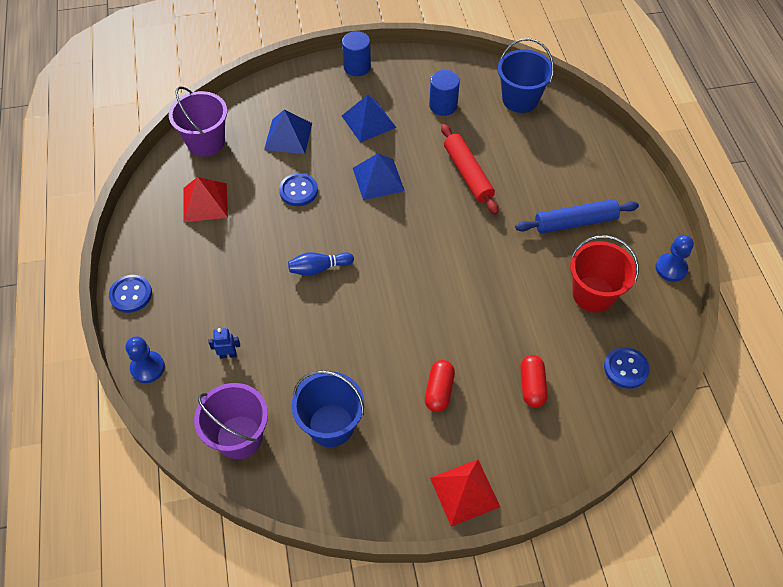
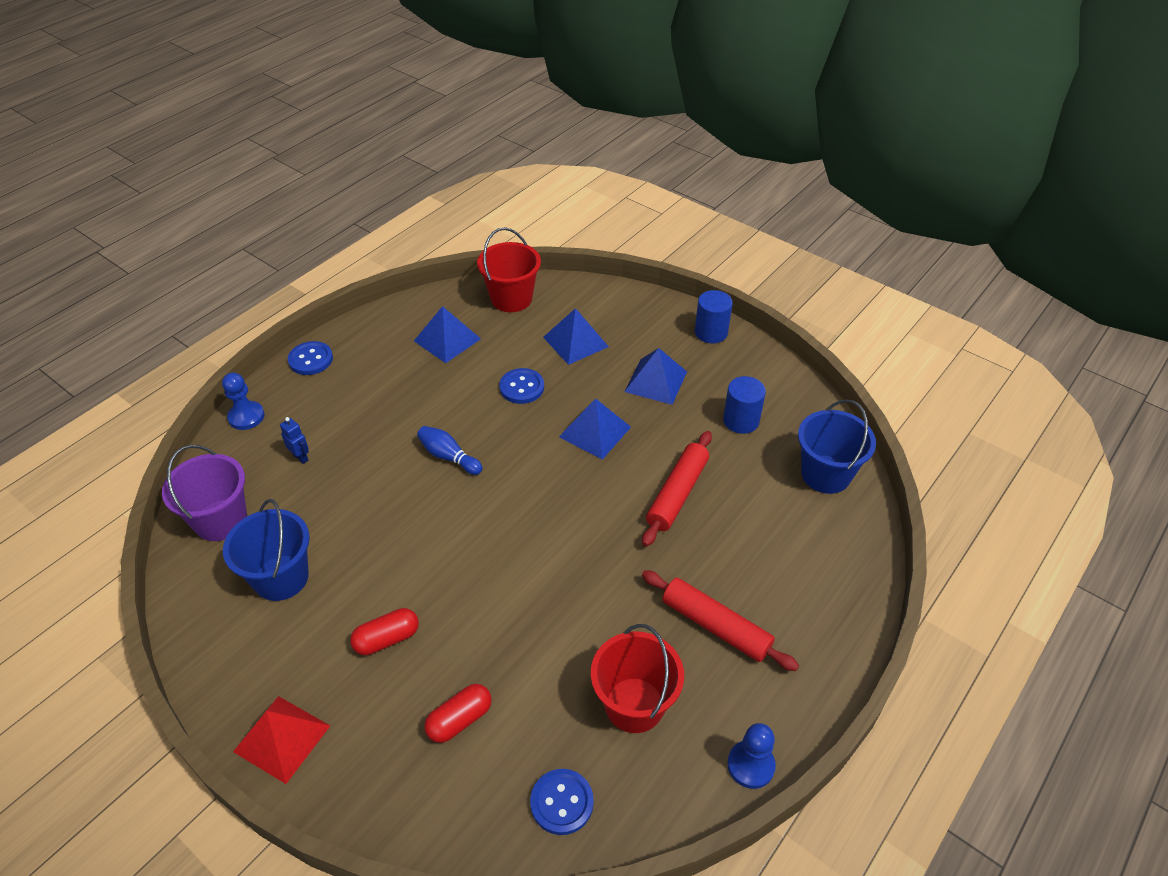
camera: 50 degrees right, 10 degrees down
purple bucket [169,86,227,157] -> red bucket [477,227,541,312]
red pyramid [183,177,228,222] -> blue pyramid [414,306,481,363]
blue rolling pin [515,199,639,234] -> red rolling pin [642,570,799,671]

